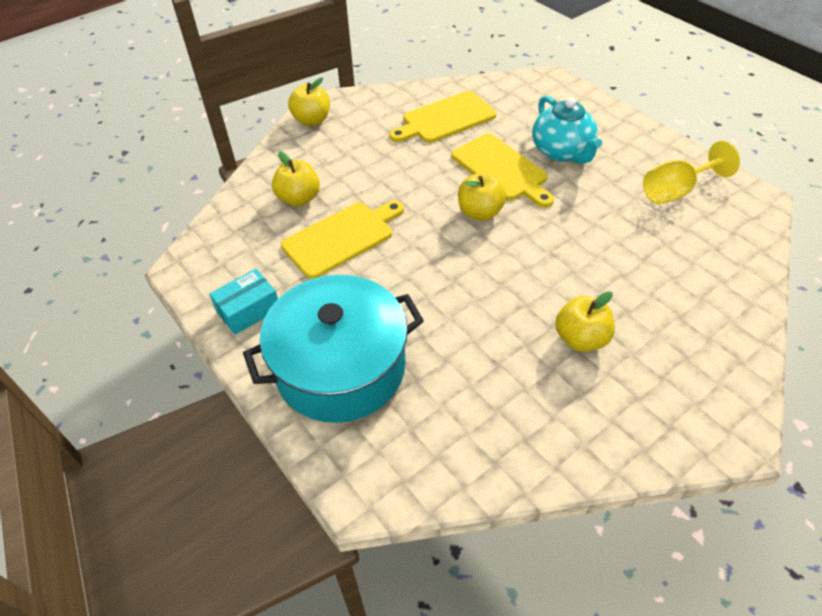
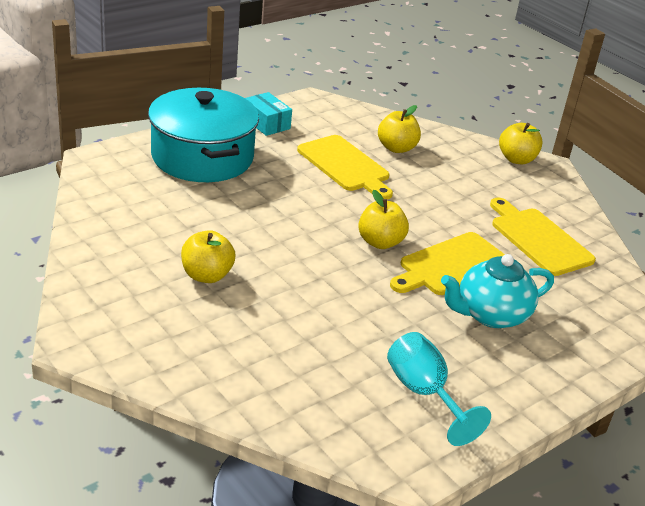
camera: 85 degrees right, 15 degrees down
yellow goblet [643,141,740,204] -> turquoise goblet [387,332,491,446]

